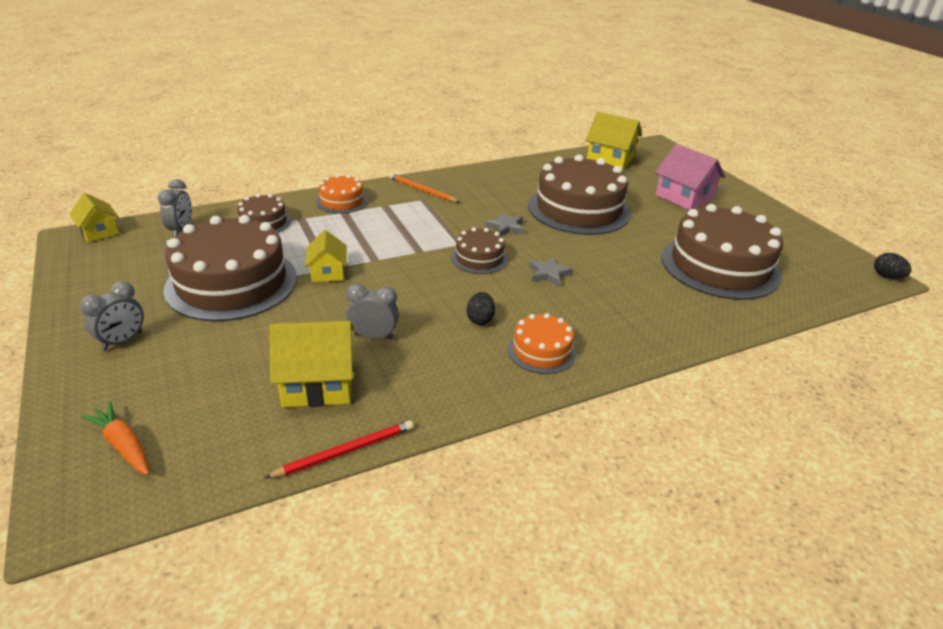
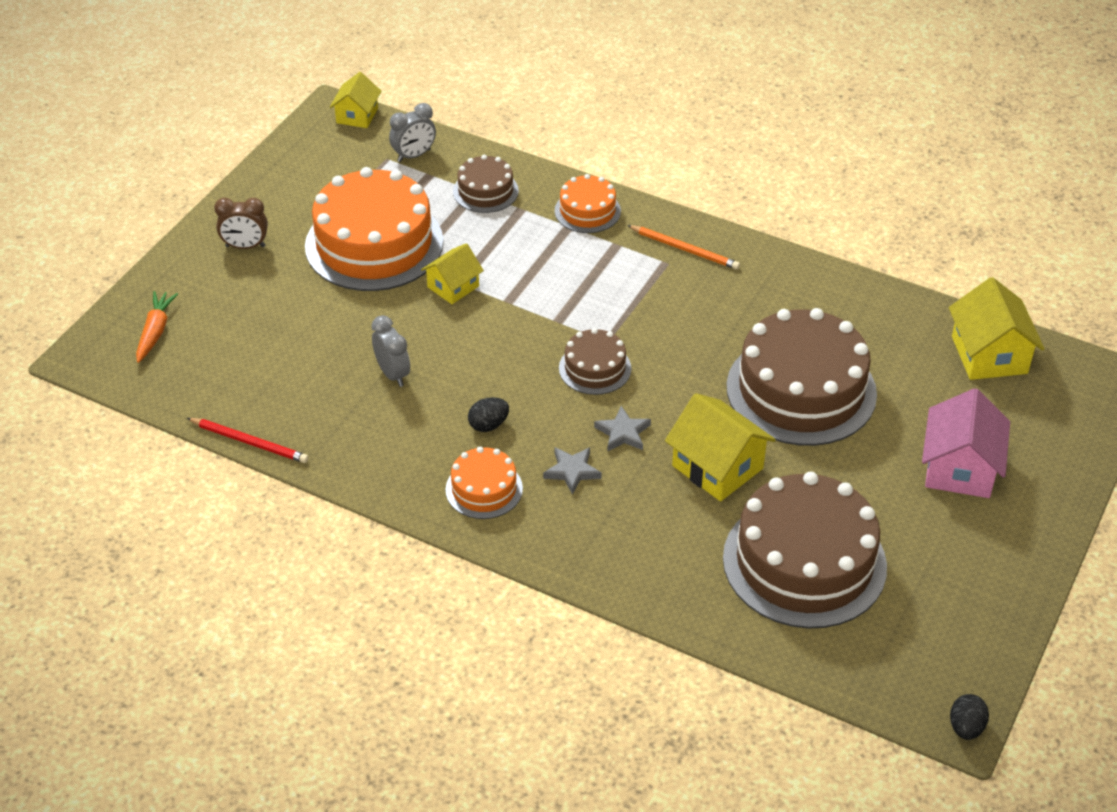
camera: 55 degrees right, 10 degrees up
grey clock [80,281,144,351] -> brown clock [214,198,268,249]
brown cake [164,215,297,321] -> orange cake [305,167,444,291]
yellow house [270,321,354,407] -> yellow house moved to [665,393,776,501]
orange pencil [389,174,459,202] -> orange pencil turned 120 degrees clockwise [627,225,740,270]
grey star [485,212,524,236] -> grey star moved to [543,447,602,495]

